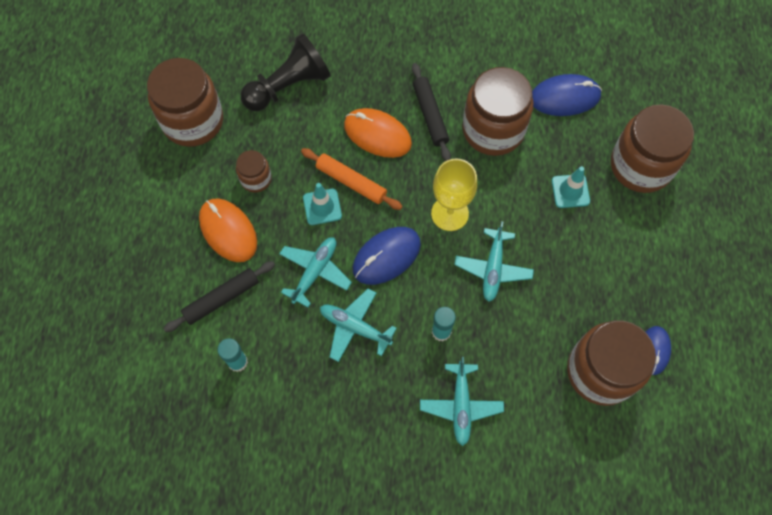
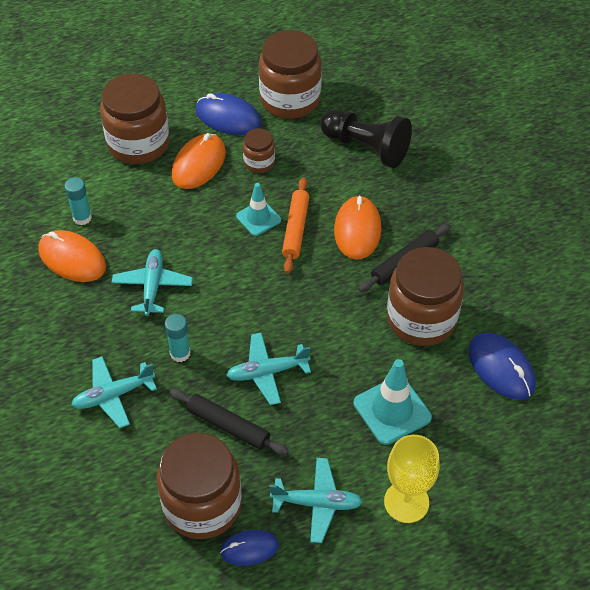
camera: 65 degrees right, 15 degrees down
black rolling pin [163,261,275,332] -> black rolling pin moved to [170,389,289,455]
turquoise plane [279,237,352,307] -> turquoise plane moved to [270,458,363,543]
blue mouse [353,227,421,285] -> blue mouse moved to [196,93,262,135]
yellow goblet [431,159,477,231] -> yellow goblet moved to [384,435,439,523]
turquoise traffic cone [552,166,590,208] -> turquoise traffic cone [353,359,432,445], size x1.54
brown jar [611,104,694,193] -> brown jar moved to [100,74,169,164]
none -> orange mouse [38,230,106,282]

